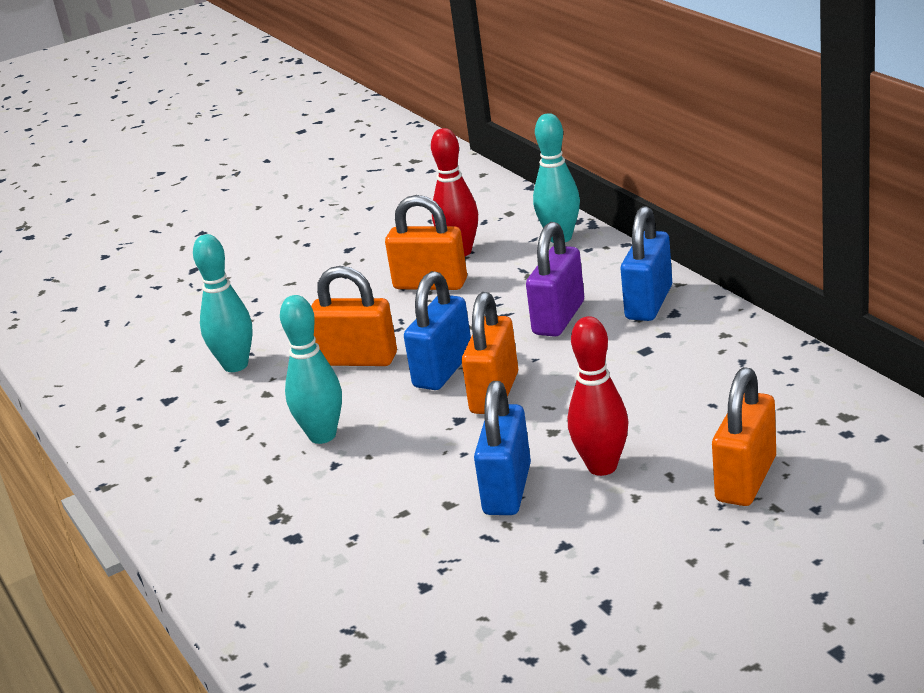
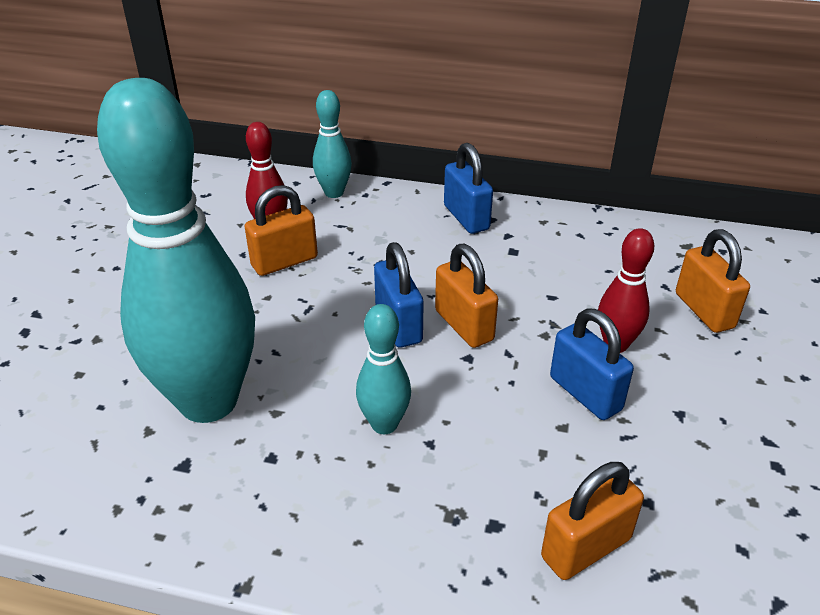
camera: 50 degrees left, 10 degrees up
turquoise bowling pin [193,234,253,372] -> turquoise bowling pin [97,78,255,423], size x2.27
orange padlock [311,266,397,366] -> orange padlock moved to [541,462,644,580]
purple padlock [526,222,584,337] -> none

